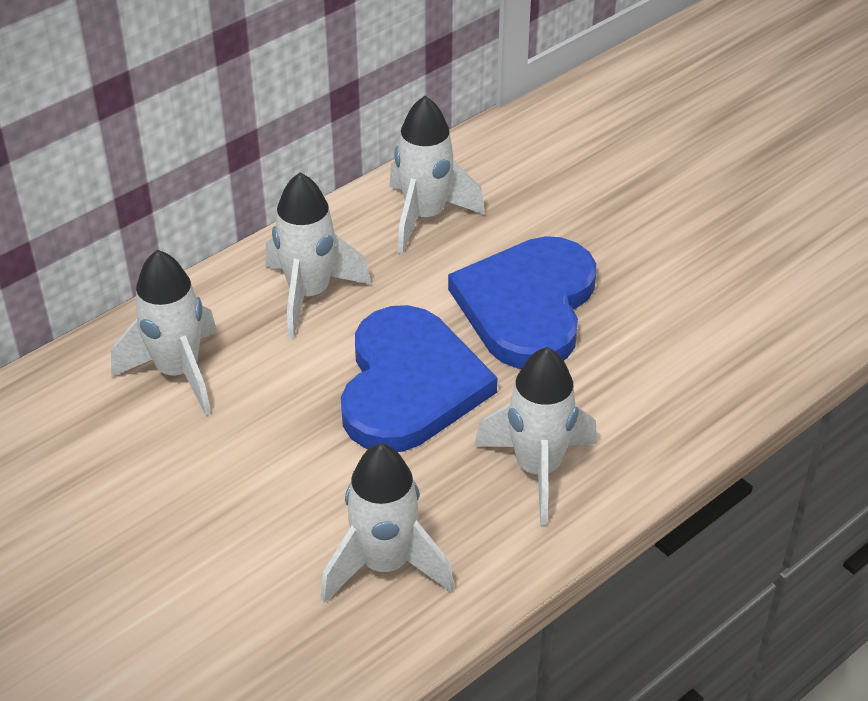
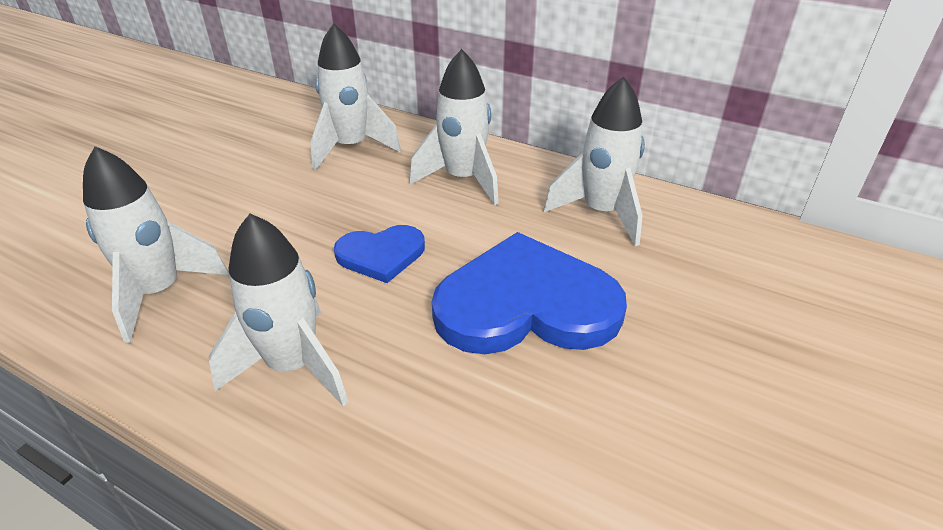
camera: 70 degrees right, 5 degrees down
blue heart [341,305,497,452] -> blue heart [334,225,425,283], size x0.53

